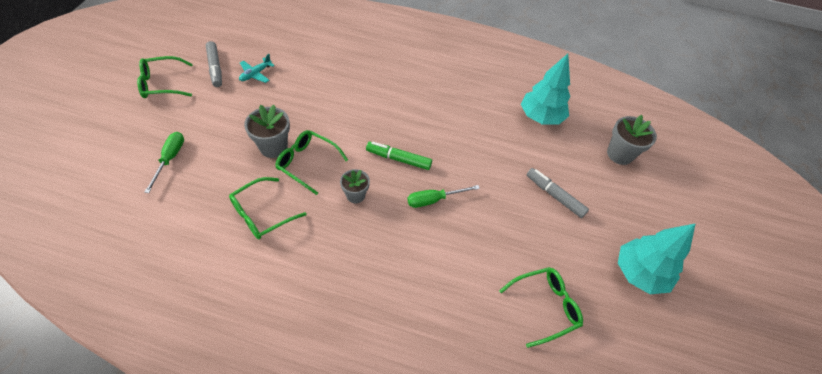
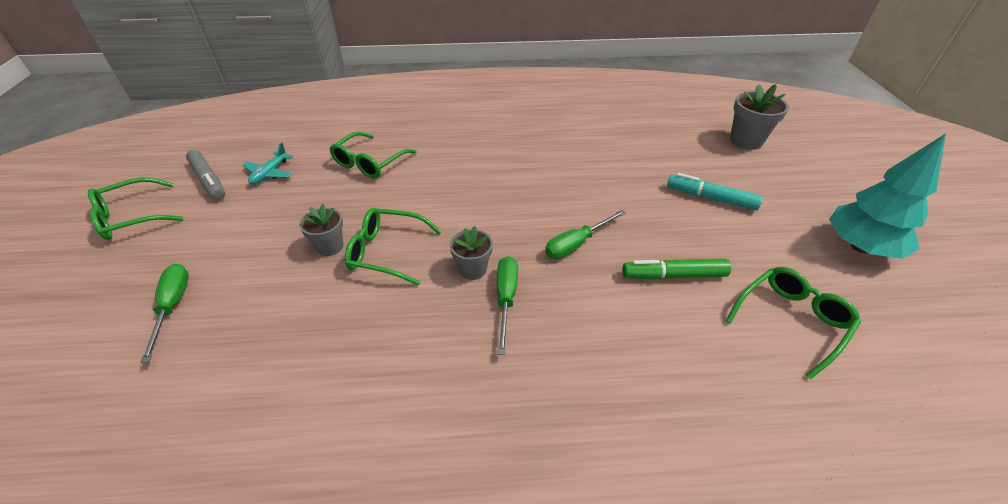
camera: 15 degrees left, 10 degrees down
green glasses [229,177,307,239] -> green glasses moved to [330,132,417,179]
grey flower pot [244,105,290,158] -> grey flower pot [299,204,343,256], size x0.65
green marker [366,142,432,170] -> green marker moved to [622,258,731,280]
turquoise tree [521,54,570,125] -> none
grey marker [527,168,589,218] -> turquoise marker [667,173,763,210]
none -> green screwdriver [497,256,518,355]

